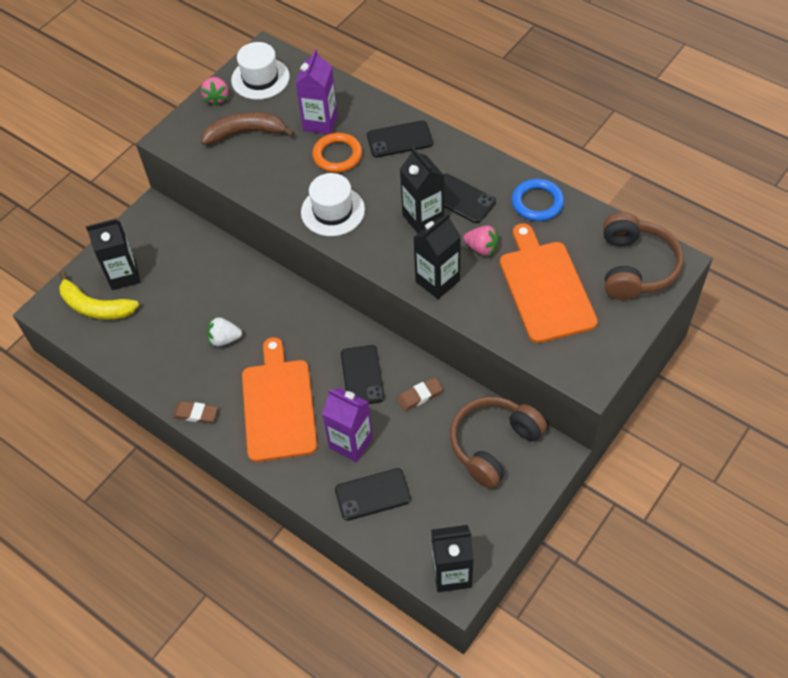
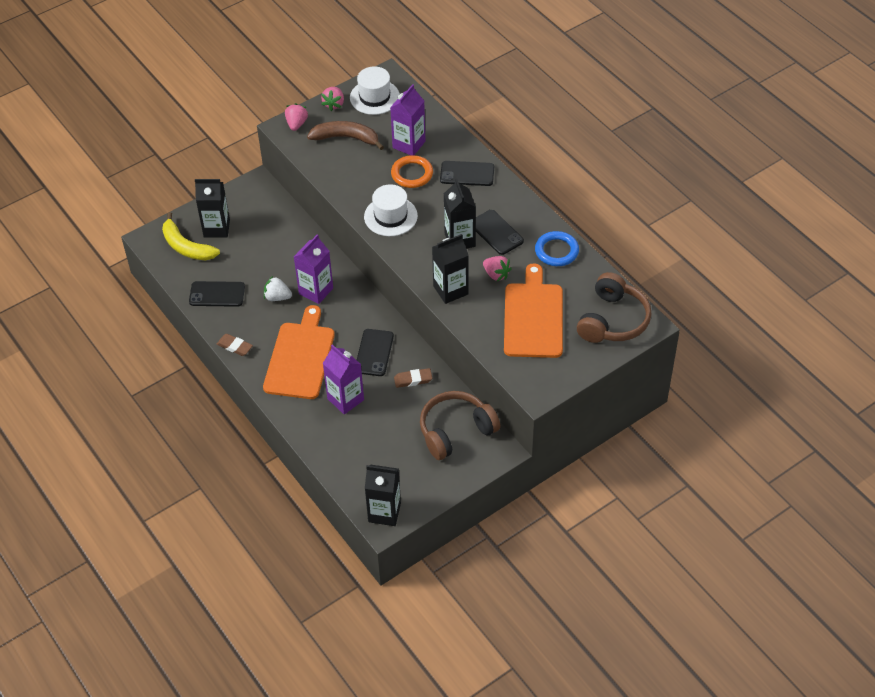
camera: 15 degrees right, 5 degrees down
black phone [335,468,411,521] -> black phone moved to [189,281,245,307]
none -> pink strawberry [285,103,308,131]
none -> purple carton [294,234,333,304]

